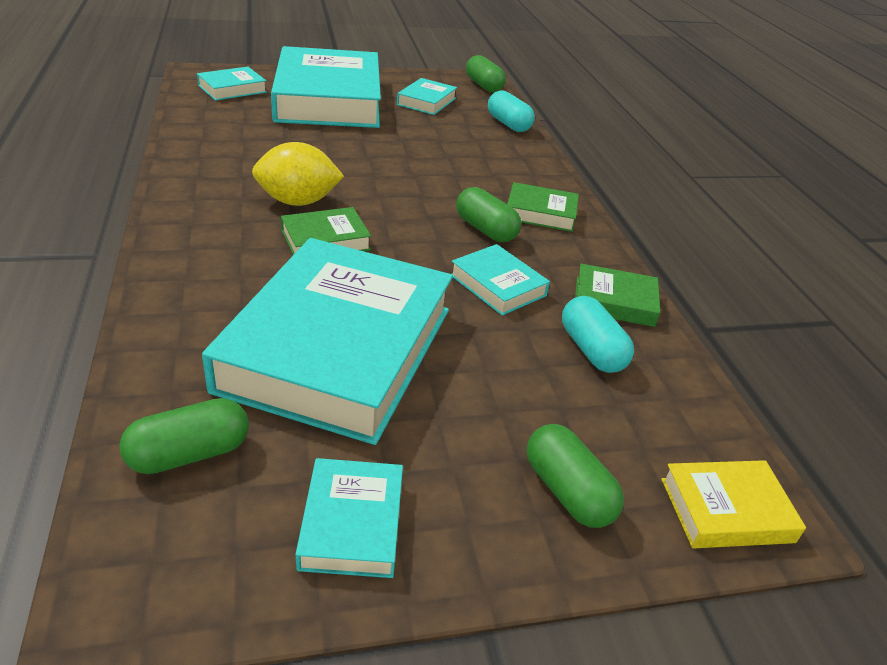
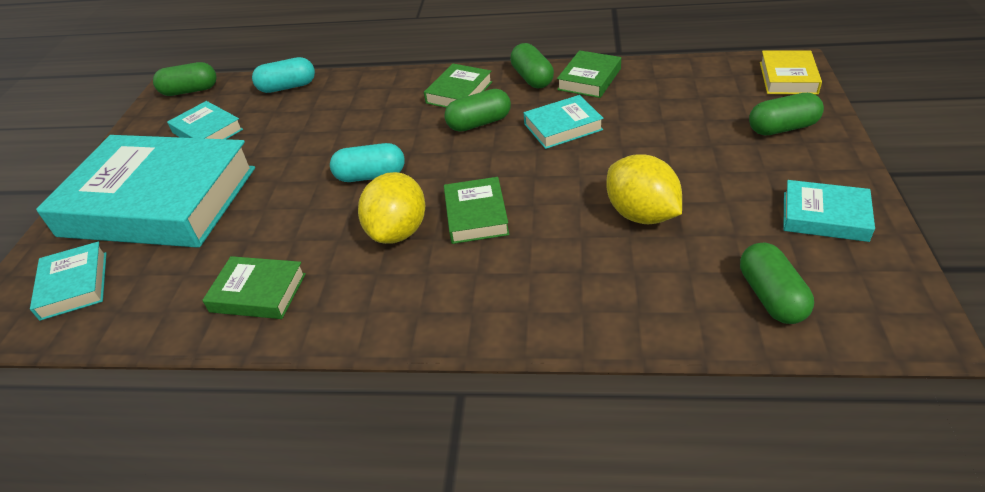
camera: 65 degrees left, 5 degrees up
turquoise book [202,238,453,445] -> yellow lemon [606,154,682,224]
turquoise capsule [562,296,634,373] -> turquoise capsule moved to [330,143,405,182]
none -> green book [202,256,306,319]
none -> green capsule [510,43,554,88]

